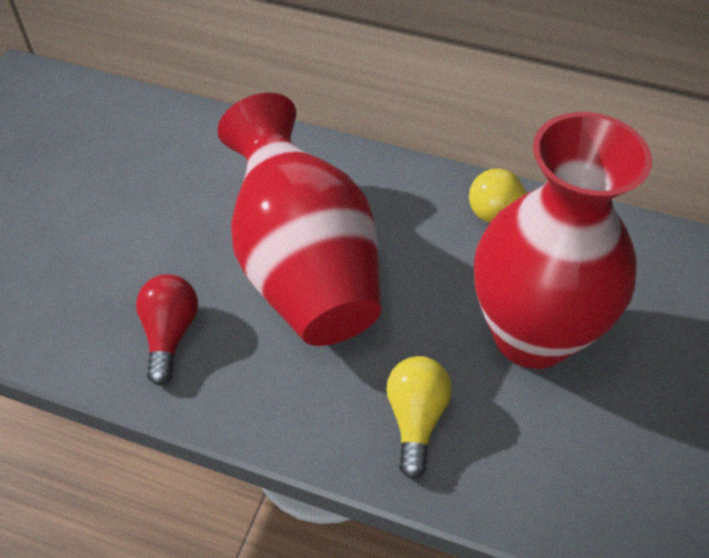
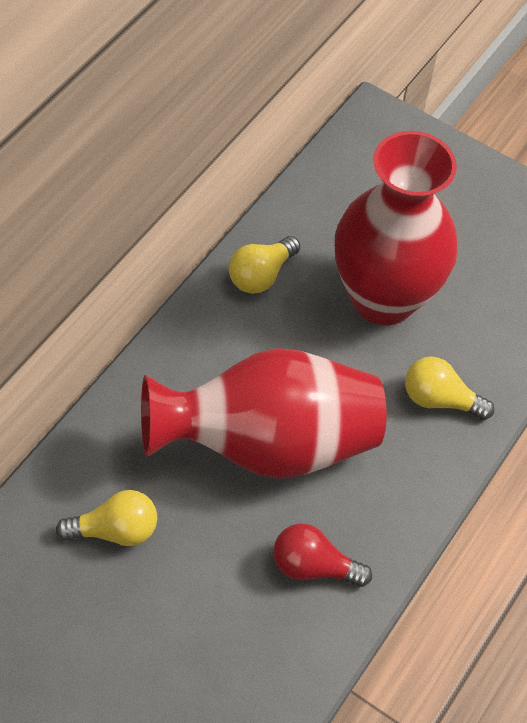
camera: 80 degrees left, 5 degrees up
none -> yellow light bulb [56,490,157,546]

